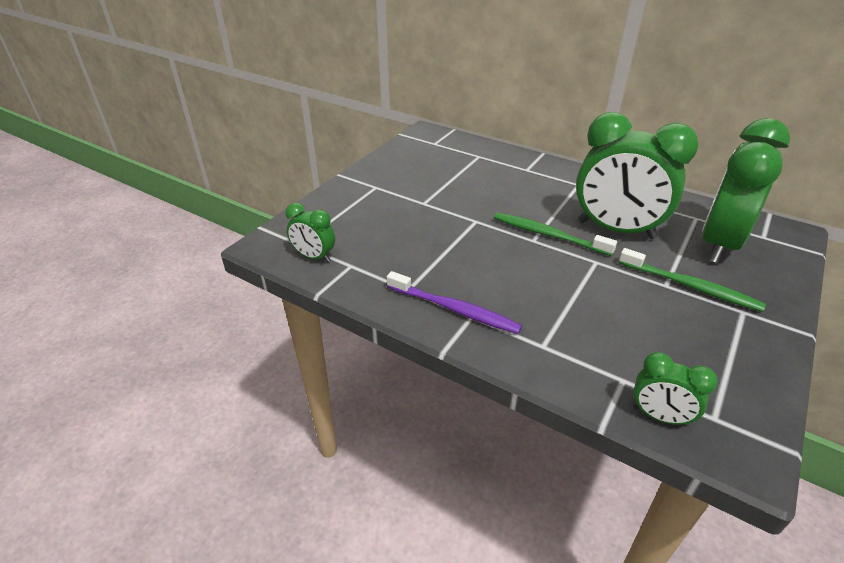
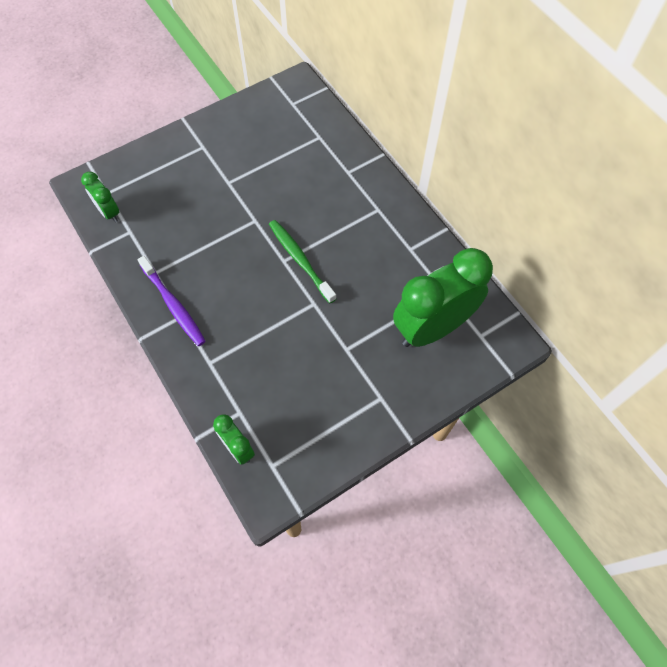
camera: 25 degrees right, 25 degrees up
green clock [576,112,699,239] -> none
green toothbrush [619,248,766,312] -> none

